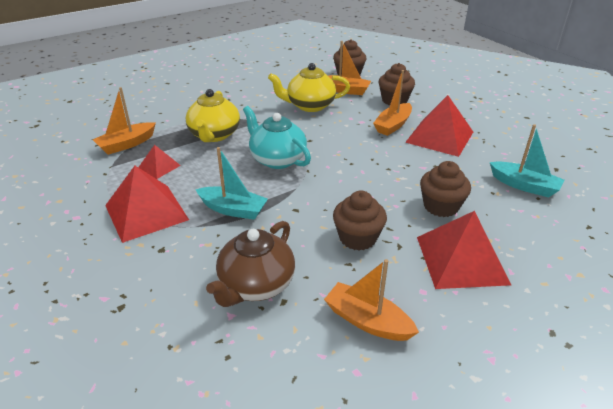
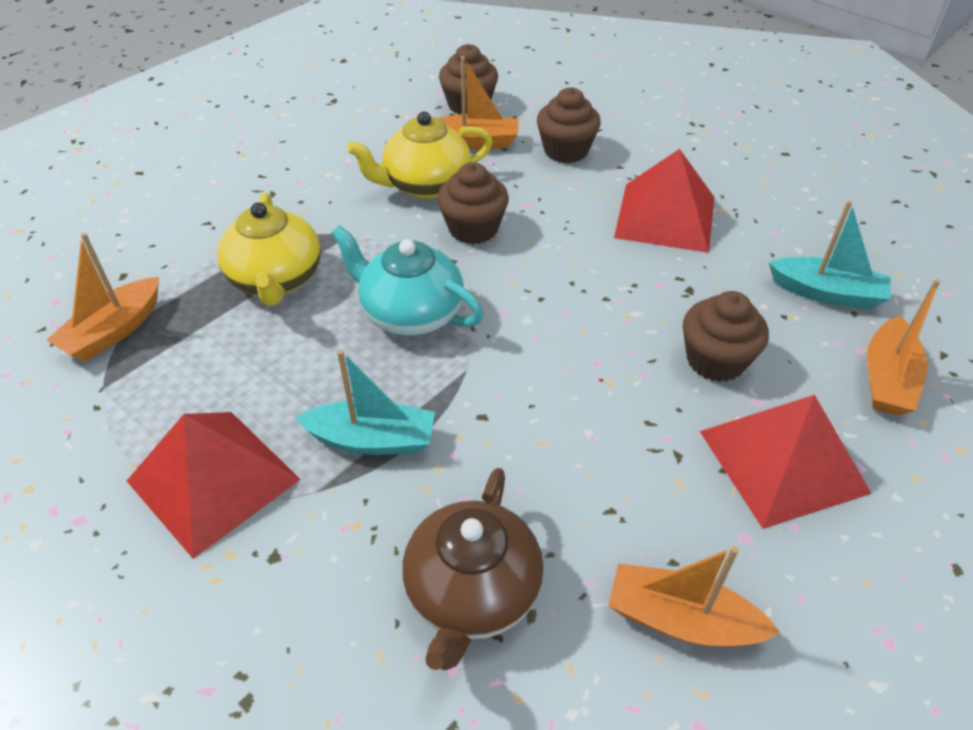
camera: 15 degrees left, 10 degrees up
red pyramid [138,145,181,179] -> none
brown cupcake [333,191,387,250] -> brown cupcake moved to [437,162,509,244]
orange boat [373,70,412,136] -> orange boat moved to [867,279,941,416]

